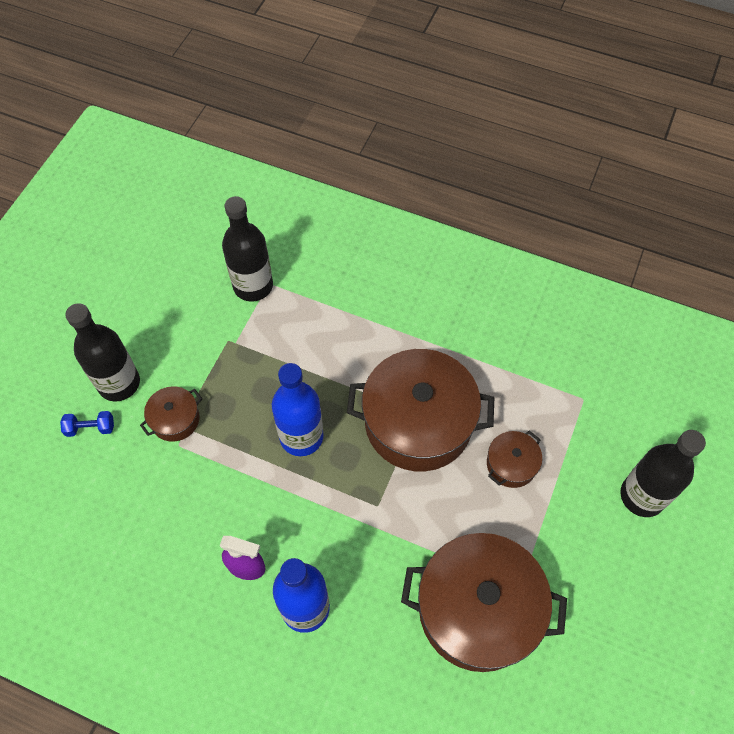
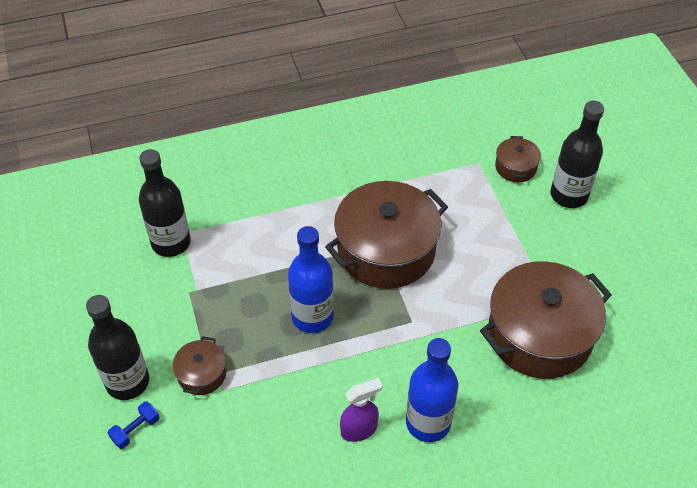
camera: 40 degrees left, 10 degrees down
brown pot [487,431,542,488] -> brown pot moved to [495,136,541,182]

